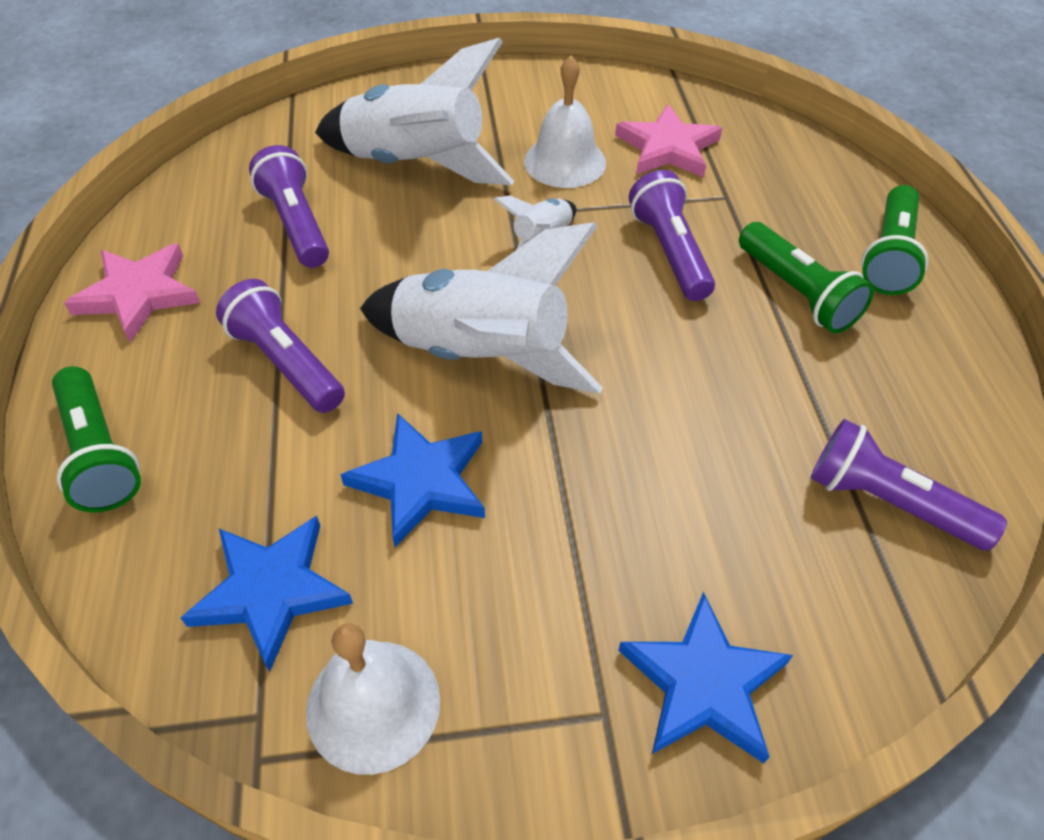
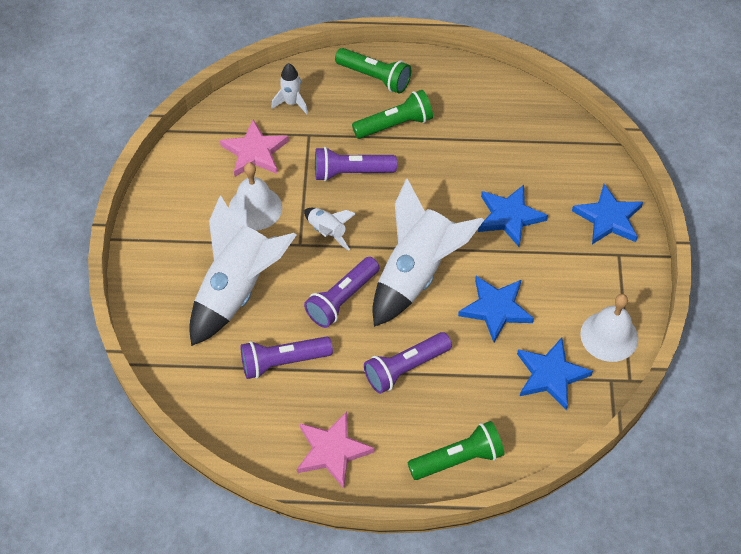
camera: 80 degrees left, 5 degrees up
purple flashlight [811,419,1007,551] -> purple flashlight moved to [304,257,380,328]
none -> white rocket [271,63,308,114]
none -> blue star [478,185,548,247]

